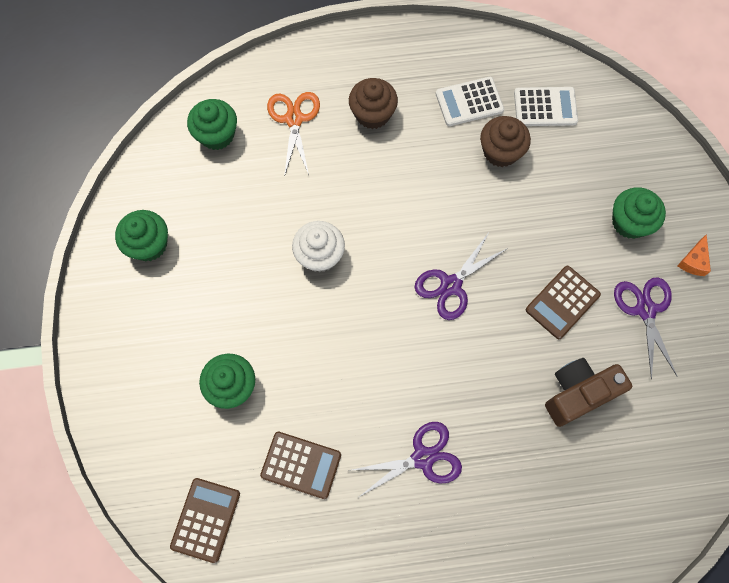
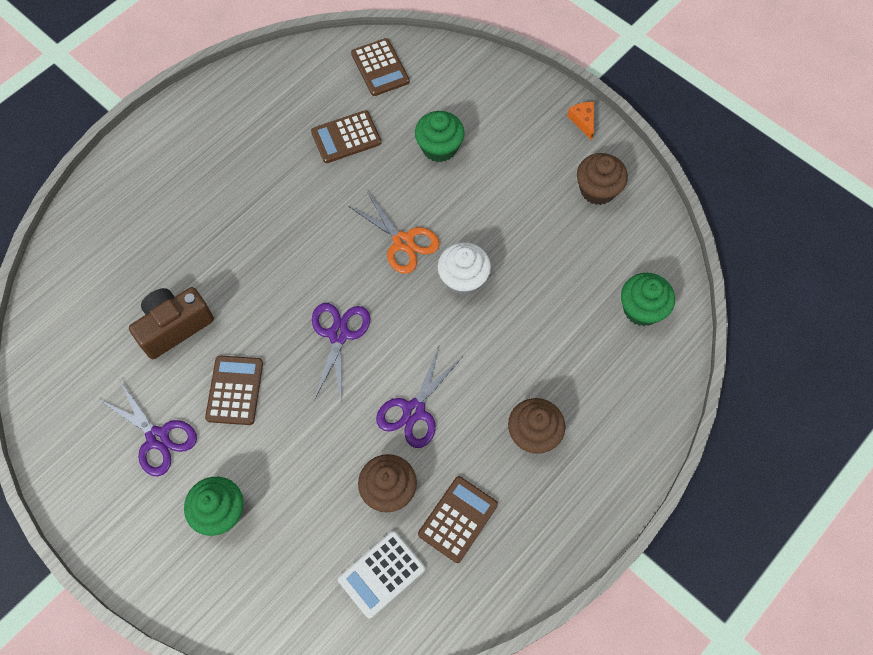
camera: 140 degrees right, 5 degrees down
green cupcake [115,210,168,261] -> brown cupcake [577,153,628,205]
orange scissors [267,92,320,177] -> orange scissors moved to [348,191,440,274]
purple scissors [352,422,462,497] -> purple scissors moved to [376,344,462,448]
white calculator [436,77,504,126] -> brown calculator [418,476,498,563]
brown camera [545,358,632,427] -> brown camera turned 150 degrees counterclockwise [129,287,214,359]
orange cheese [677,234,711,276] -> orange cheese moved to [567,102,594,140]

